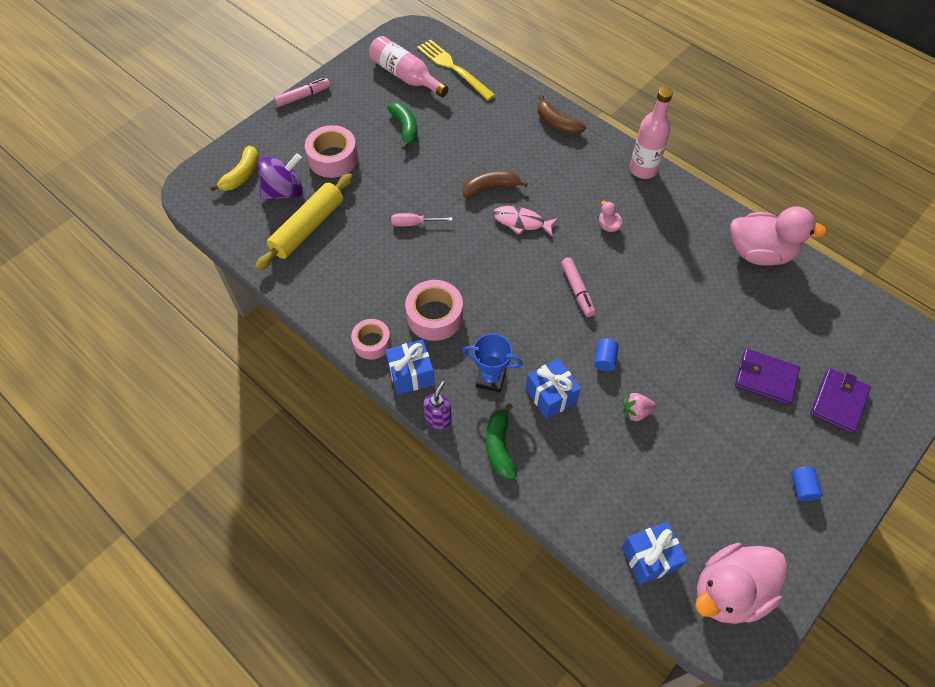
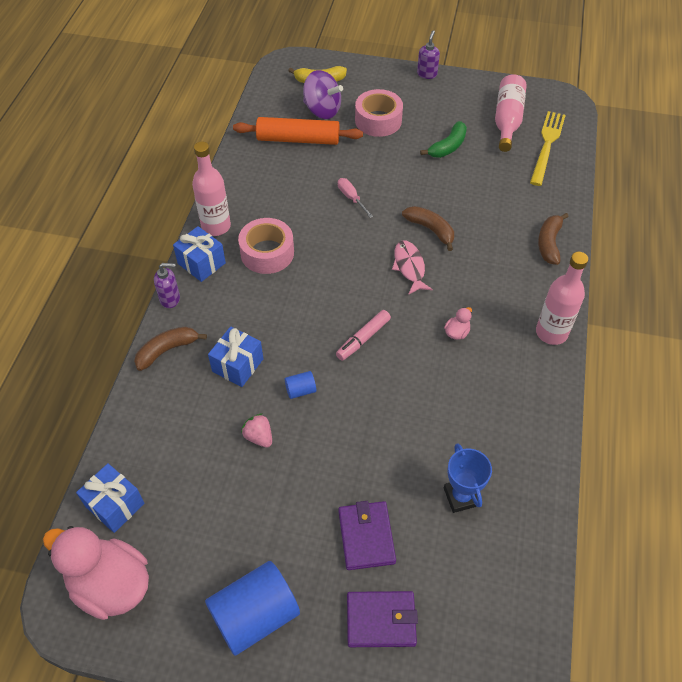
camera: 60 degrees right, 5 degrees down
yellow rolling pin [255,173,353,270] -> orange rolling pin [233,117,363,145]
pink marker [274,78,330,107] -> purple soap dispenser [417,30,440,79]
pink tape [351,319,391,360] -> pink bottle [192,142,231,236]
blue trophy [462,334,523,393] -> blue trophy moved to [444,443,492,513]
green banana [486,403,517,479] -> brown banana [134,326,207,371]
pink duck [730,206,827,266] -> none
blue cylinder [791,467,823,501] -> blue cylinder [205,561,300,656], size x2.30

